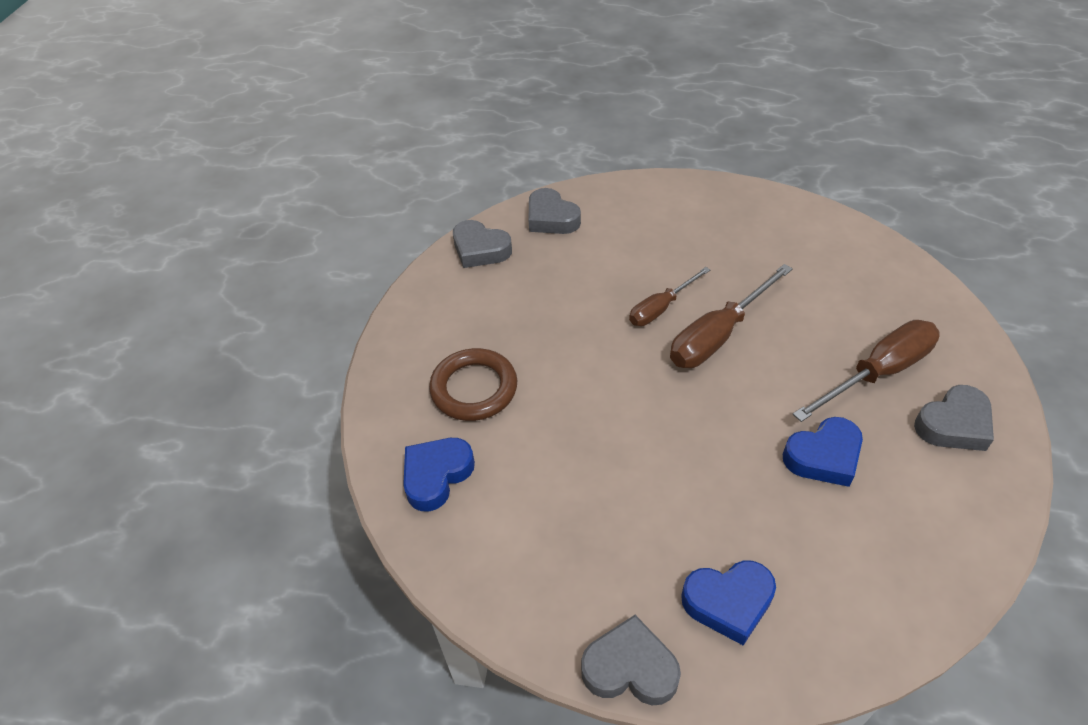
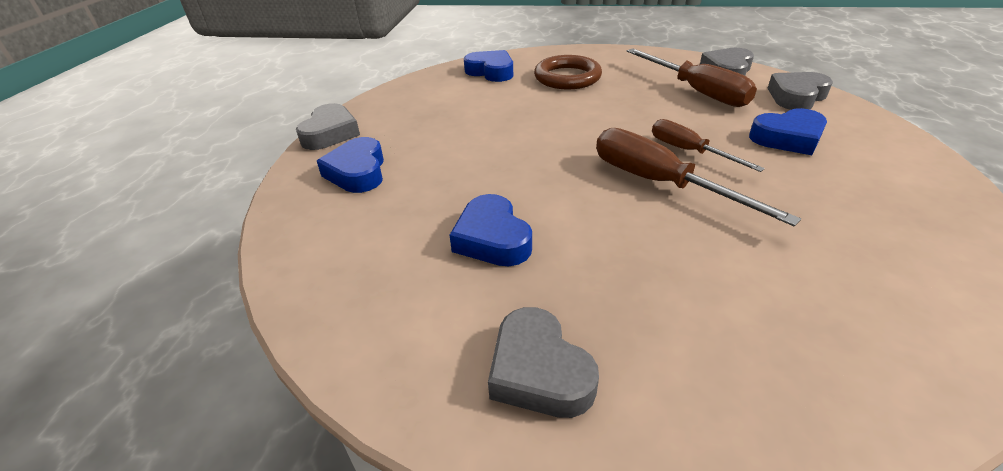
camera: 90 degrees right, 10 degrees down
brown screwdriver [793,320,940,422] -> brown screwdriver moved to [627,48,757,107]
none -> blue heart [749,108,827,155]

